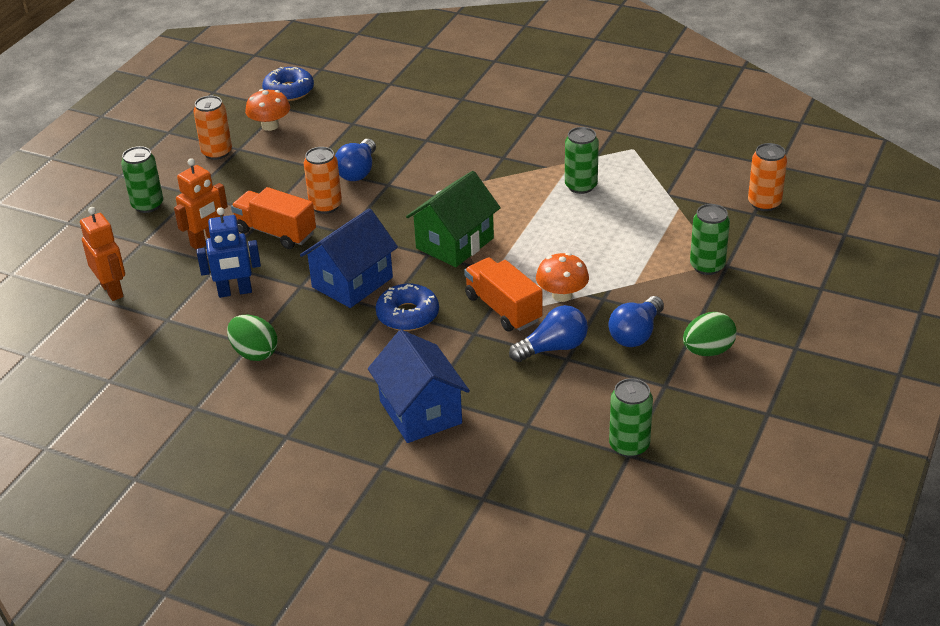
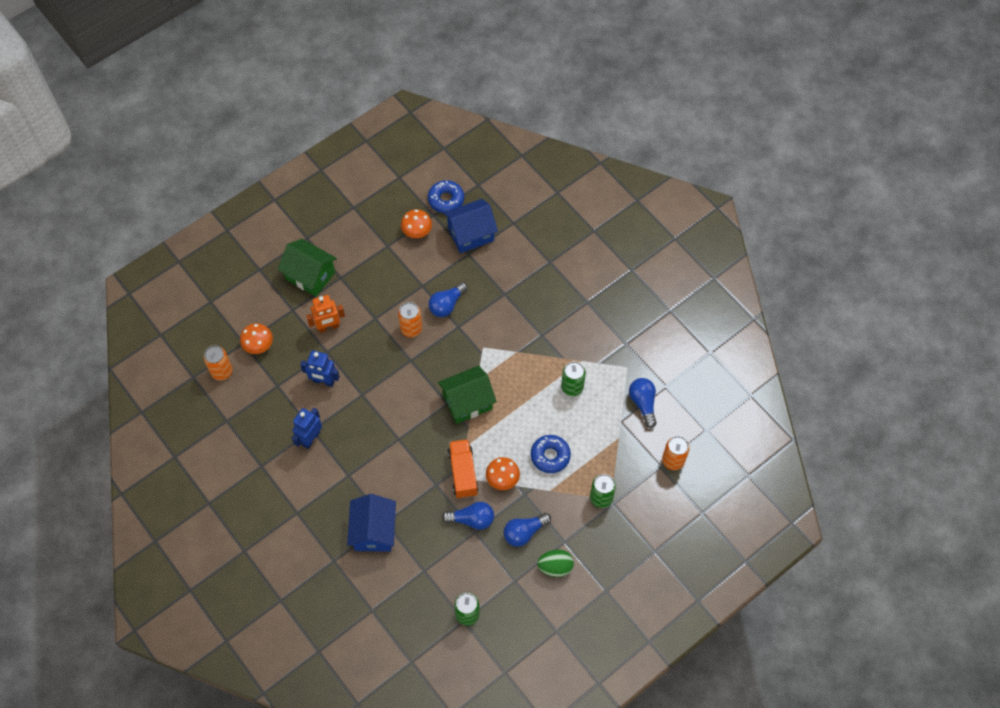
camera: 25 degrees right, 25 degrees up
orange robot [80,207,125,301] -> orange mushroom [240,323,273,354]
green can [121,146,163,213] -> green house [278,239,337,297]
orange can [193,96,232,160] -> orange can moved to [204,345,233,380]
green egg [227,315,277,361] -> blue robot [292,408,322,449]
orange truck [231,187,316,249] -> none
blue house [300,208,398,308] -> blue house moved to [443,199,498,253]
blue donut [375,284,439,331] -> blue donut moved to [531,435,571,473]
none -> blue light bulb [629,378,657,428]

